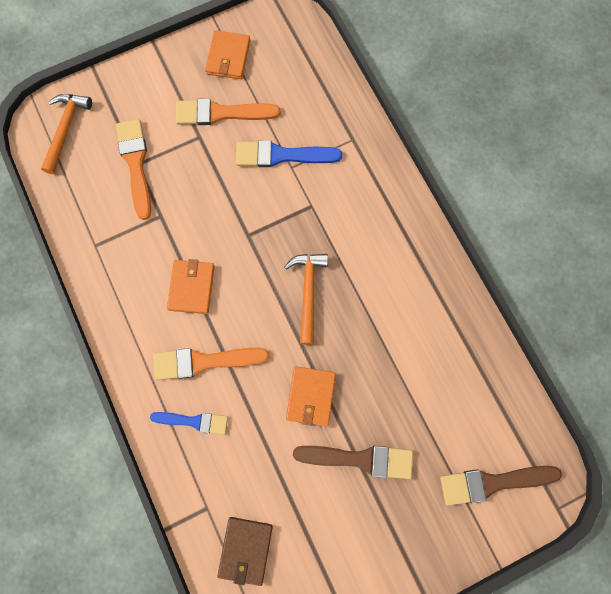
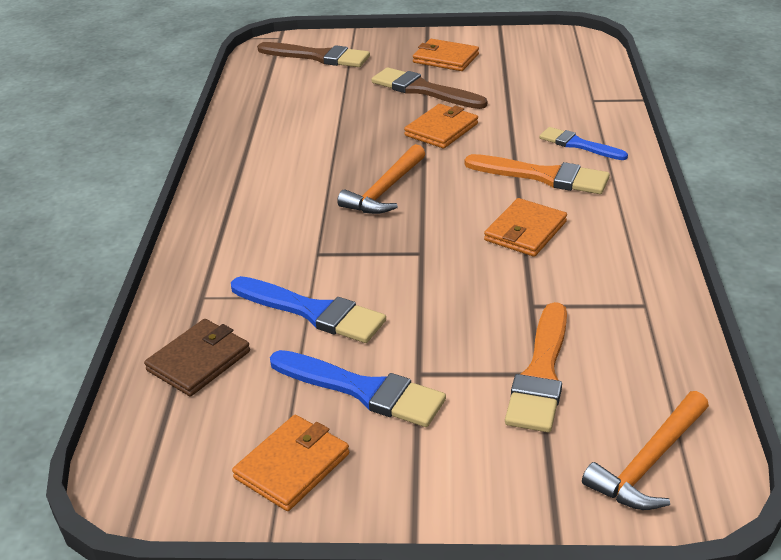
camera: 150 degrees left, 40 degrees down
orange brush [176,99,280,125] -> blue brush [270,350,446,427]
brown wallet [218,517,273,586] -> brown wallet moved to [144,319,250,396]
none -> orange wallet [413,39,479,71]

